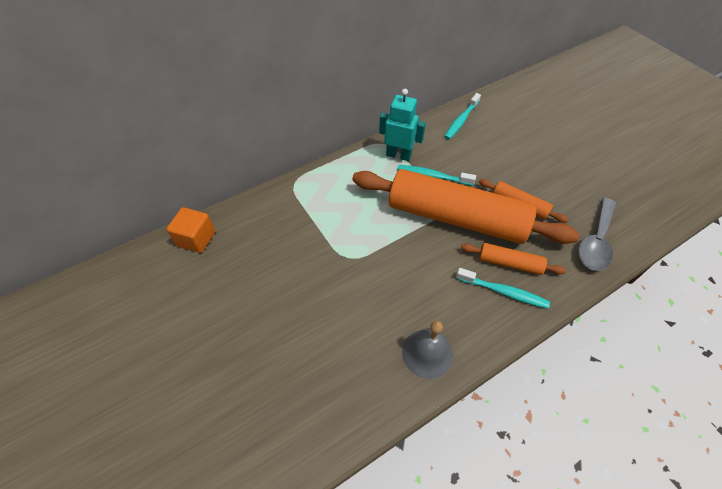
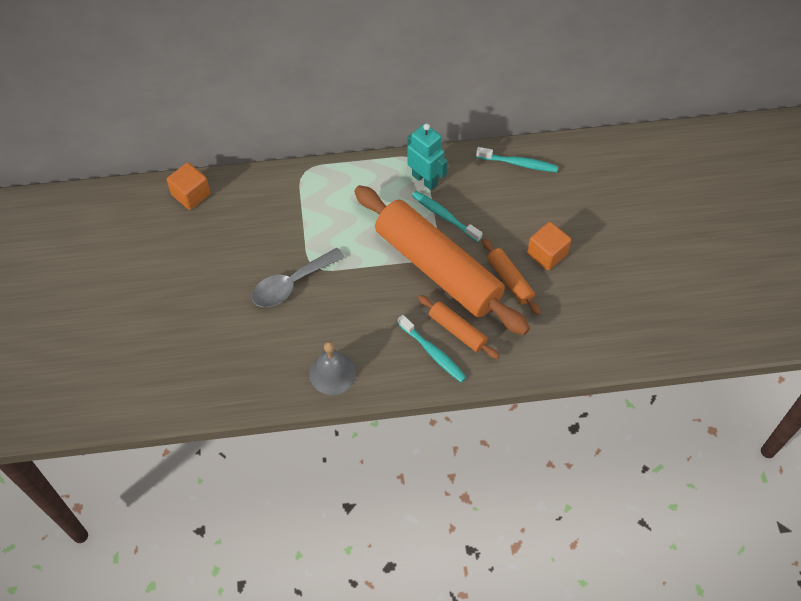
camera: 25 degrees right, 5 degrees up
turquoise toothbrush [444,93,481,140] -> turquoise toothbrush turned 135 degrees counterclockwise [476,147,558,172]
grey spoon [578,198,616,271] -> grey spoon moved to [252,248,345,307]
none -> orange cube [527,222,571,270]

